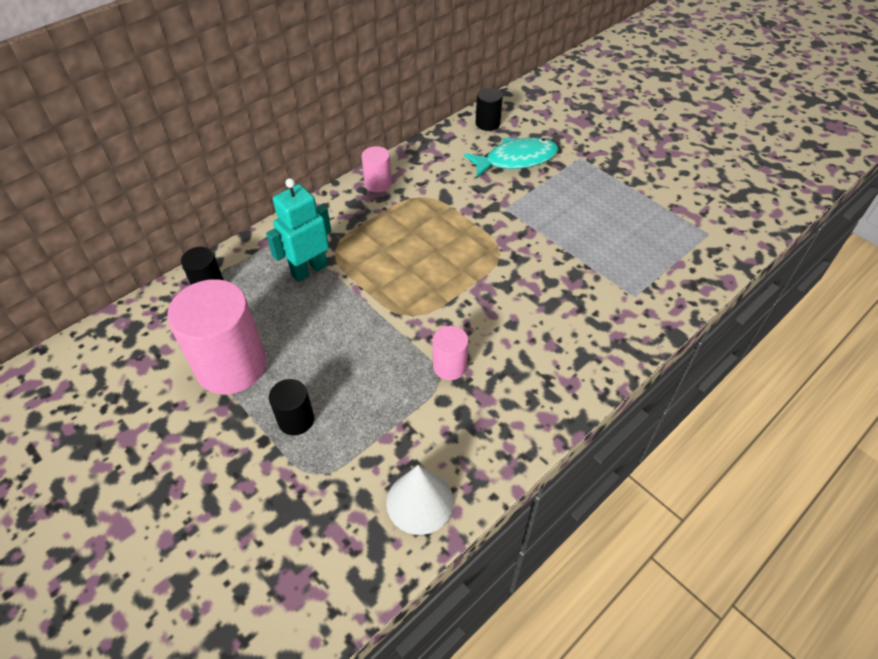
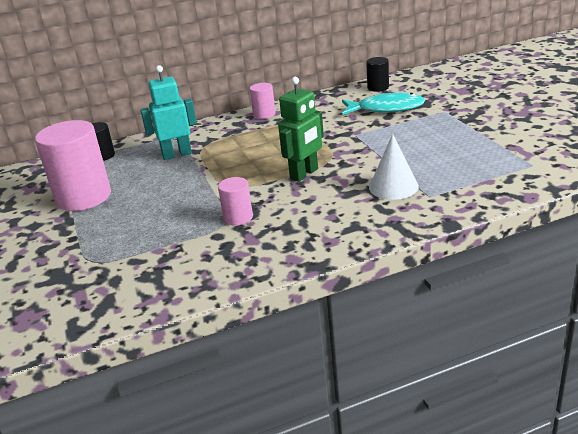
camera: 25 degrees right, 20 degrees down
black cylinder [269,379,314,435] -> none
white cone [386,465,454,535] -> white cone moved to [369,134,419,200]
none -> green robot [278,77,324,182]

